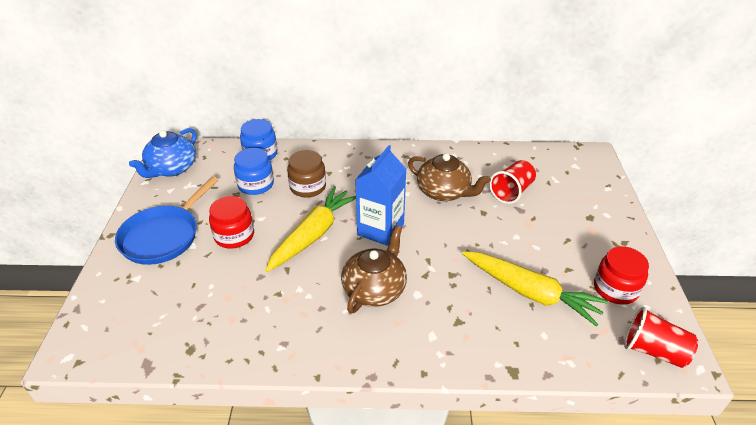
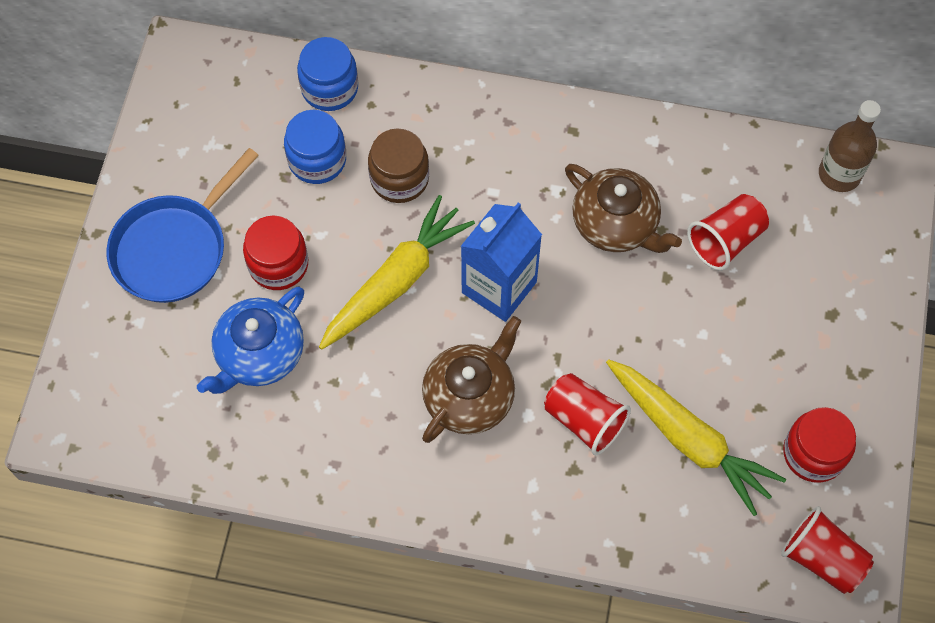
camera: 10 degrees right, 25 degrees up
blue teapot [129,128,197,178] -> blue teapot moved to [197,287,304,394]
none -> red cup [544,373,631,455]
none -> brown bottle [819,100,881,192]

